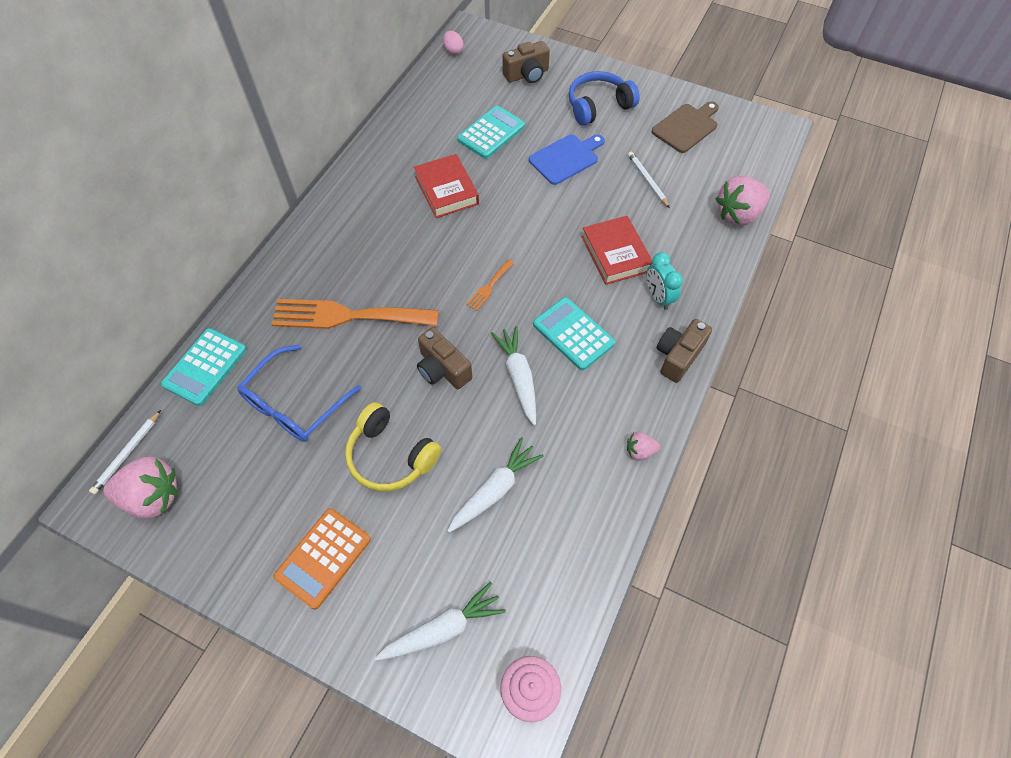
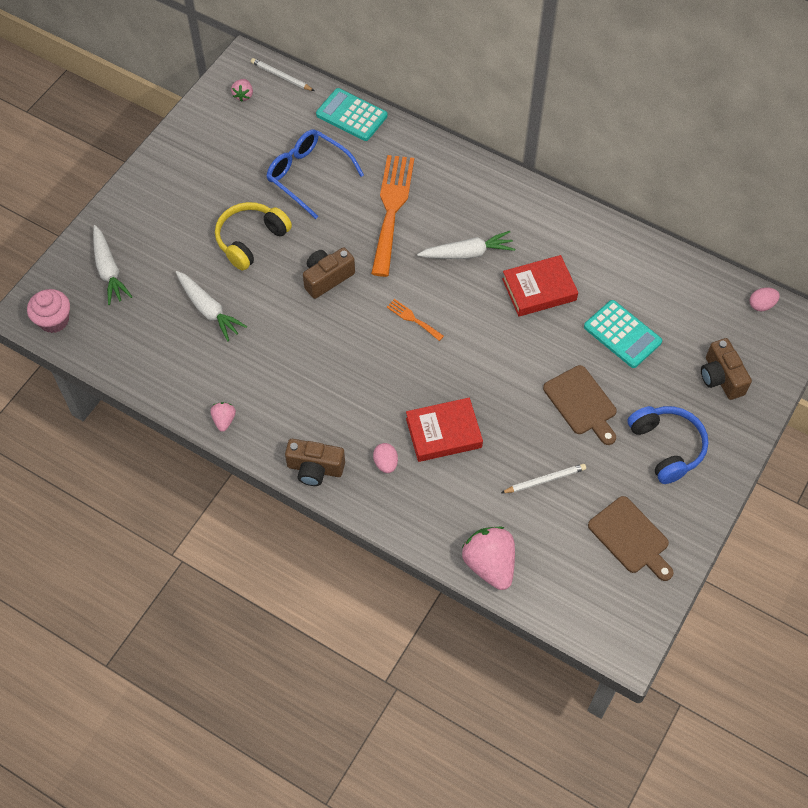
camera: 95 degrees right, 0 degrees up
pink strawberry [103,456,178,519] -> pink strawberry [231,79,253,102], size x0.49
orange calculator [273,508,371,609] -> none
white carrot [491,326,536,426] -> white carrot moved to [417,231,515,259]
blue cutting board [529,134,605,185] -> brown cutting board [543,365,617,445]
turquoise calculator [533,297,615,370] -> none
turquoise clock [646,252,683,310] -> pink egg [373,443,398,473]
brown camera [657,319,712,383] -> brown camera turned 150 degrees clockwise [285,439,345,486]

